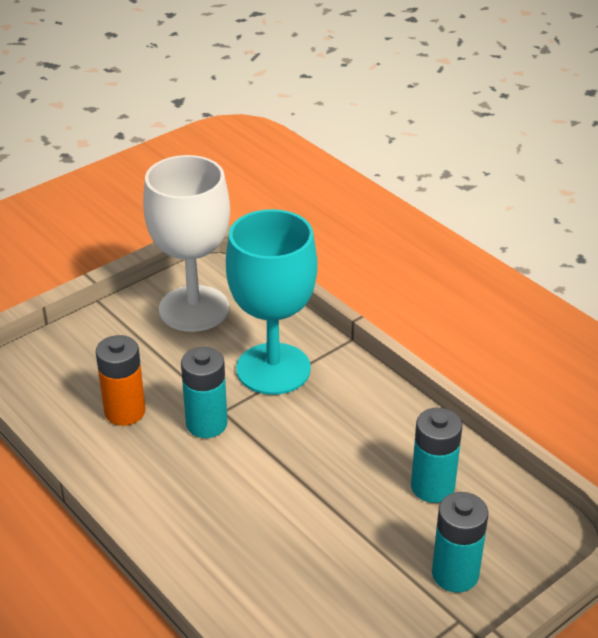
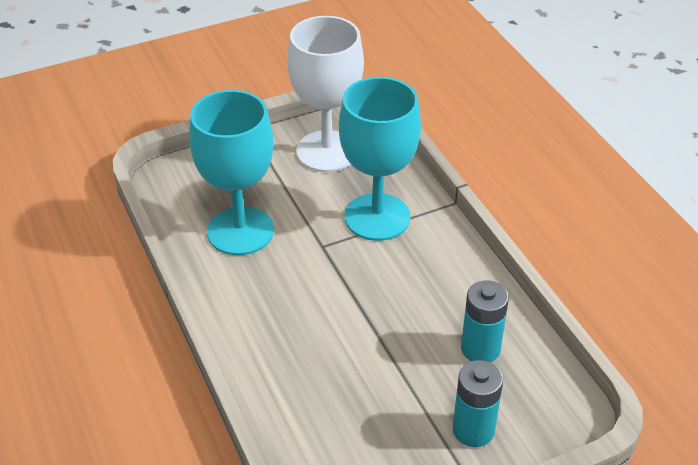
camera: 15 degrees right, 5 degrees up
orange battery [96,335,146,426] -> turquoise goblet [189,90,274,255]
turquoise battery [181,347,228,438] -> none

